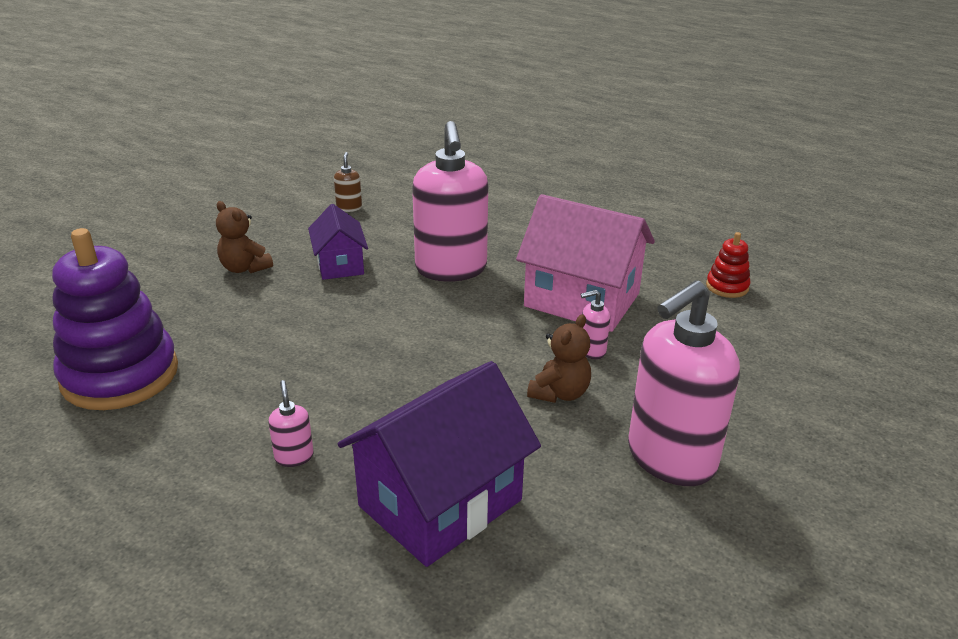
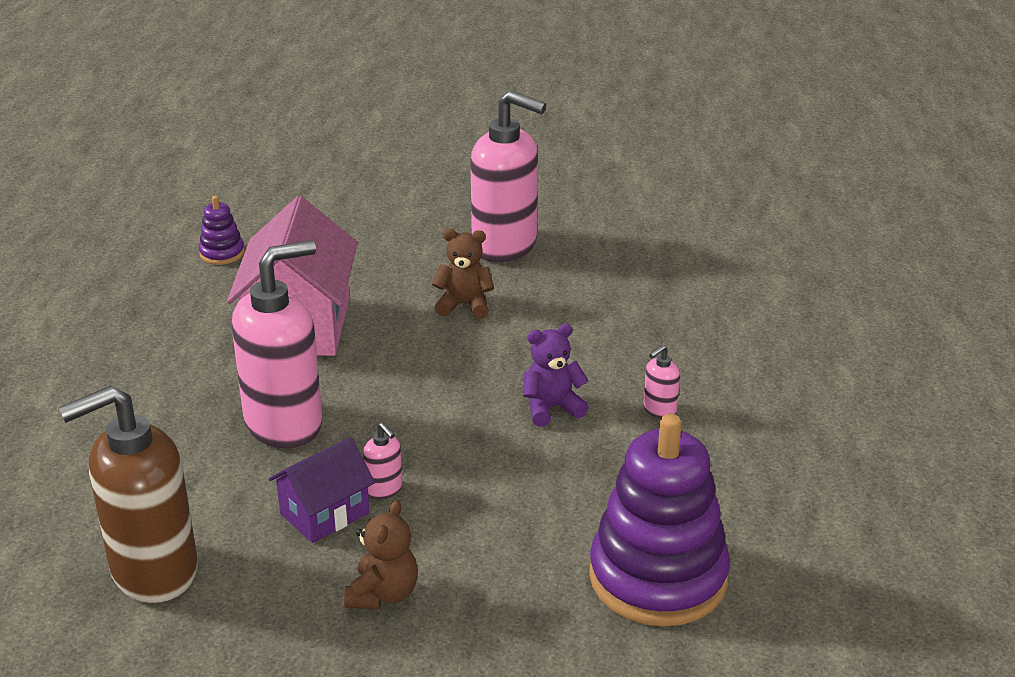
camera: 115 degrees left, 0 degrees up
brown soap dispenser [334,152,362,212] -> brown soap dispenser [59,385,198,603], size x2.49
purple house [338,361,541,567] -> none
pink soap dispenser [580,290,610,359] -> pink soap dispenser moved to [363,422,403,500]
red stacking toy [706,232,751,298] -> purple stacking toy [199,196,245,265]
none -> purple teddy bear [523,324,589,427]

